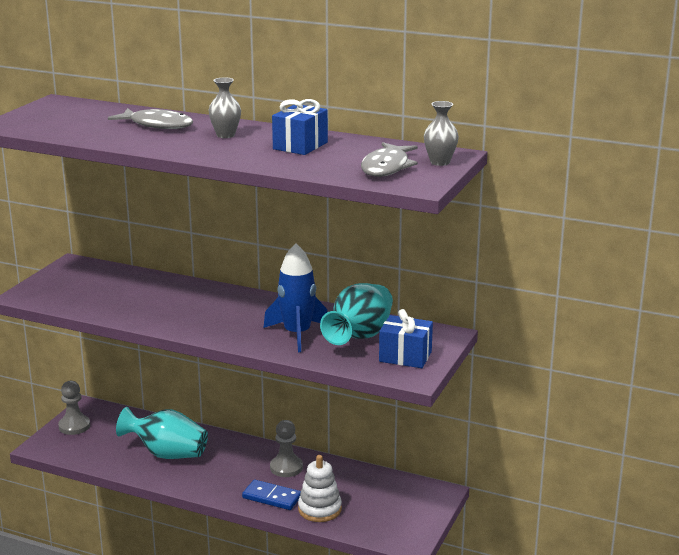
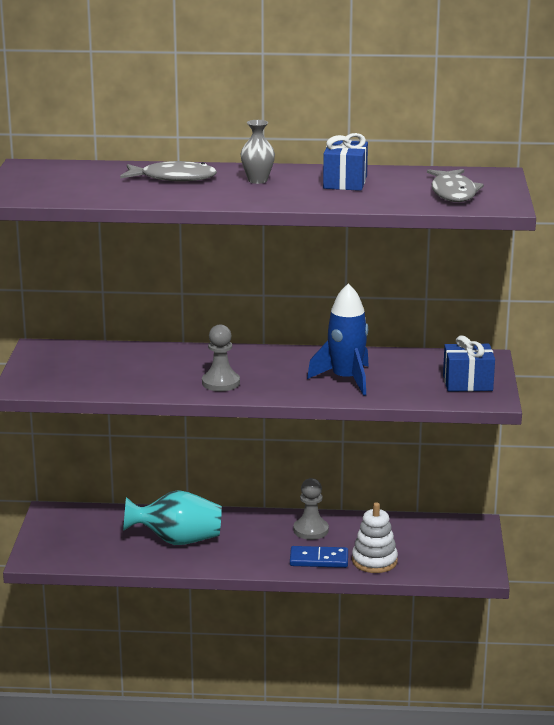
camera: 20 degrees left, 0 degrees up
grey pawn [58,381,90,435] -> grey pawn moved to [202,324,240,391]
turquoise vase [320,283,393,345] -> none
grey vase [424,101,459,166] -> none

